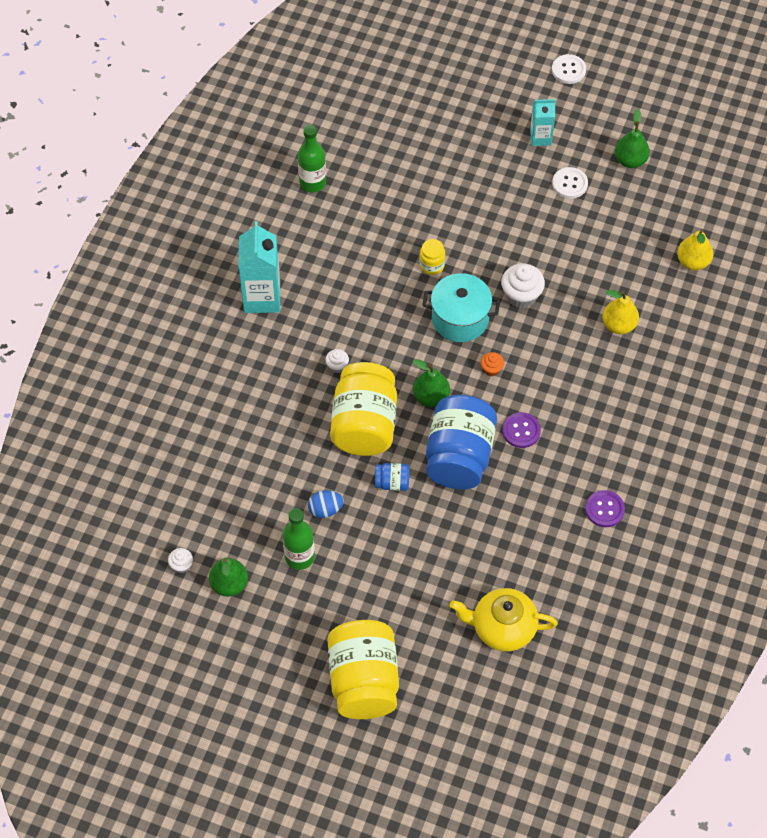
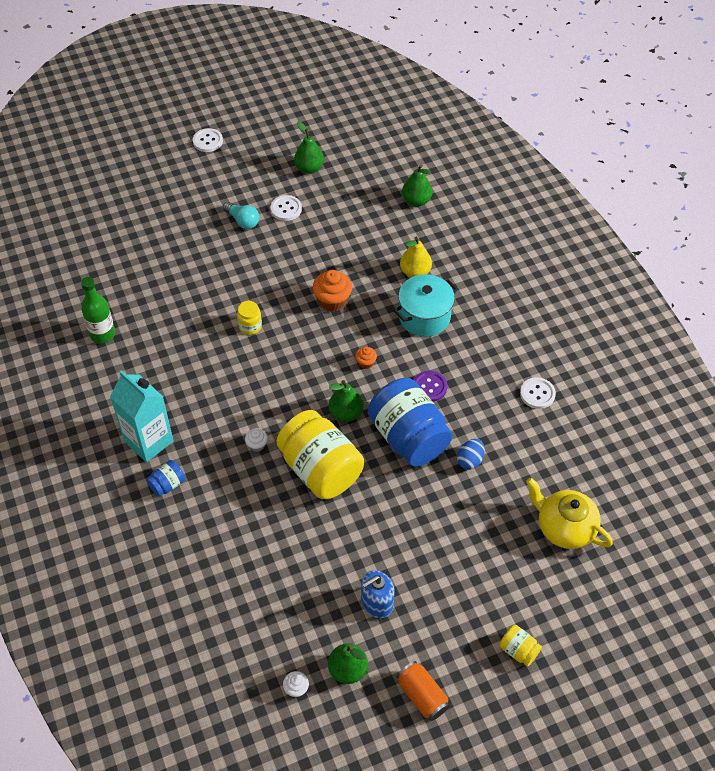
camera: 45 degrees left, 5 degrees down
green bottle [283,508,315,570] -> blue soap dispenser [361,570,395,618]
blue egg [308,490,344,518] -> blue egg moved to [457,439,485,470]
yellow jar [327,620,399,719] -> yellow jar [499,625,542,666], size x0.43
blue jar [375,463,410,491] -> blue jar moved to [146,460,185,497]
turquoise pot [422,273,500,342] -> turquoise pot moved to [394,274,458,337]
yellow teapot [450,588,558,651] -> yellow teapot turned 75 degrees clockwise [526,477,613,549]
white cupcake [501,263,545,308] -> orange cupcake [313,270,352,312]
turquoise carton [530,99,556,146] -> none
purple button [585,490,625,527] -> white button [520,377,556,409]
yellow pear [677,229,713,270] -> green pear [402,164,432,207]
none -> turquoise light bulb [223,202,259,229]
none -> orange can [397,661,450,721]

